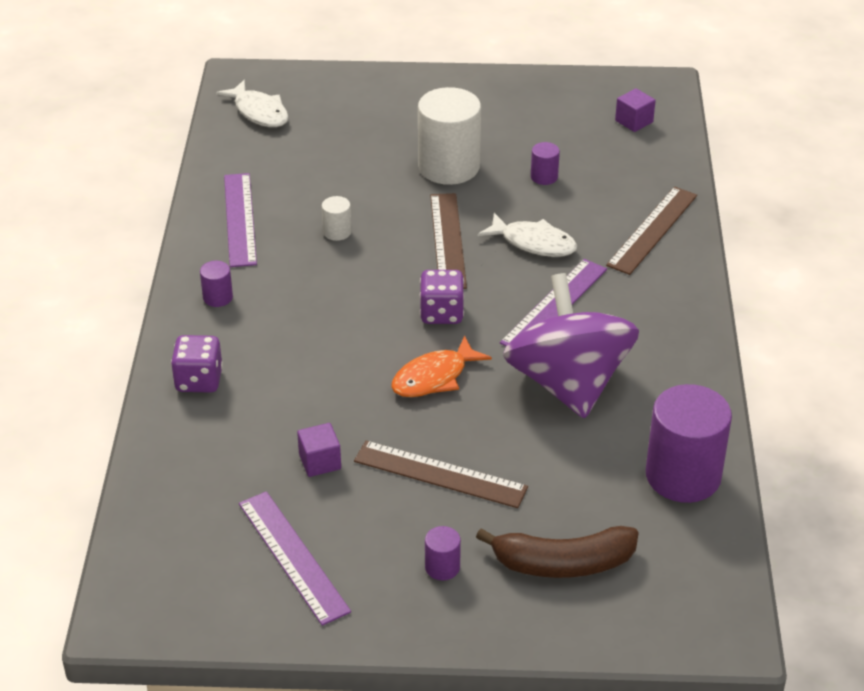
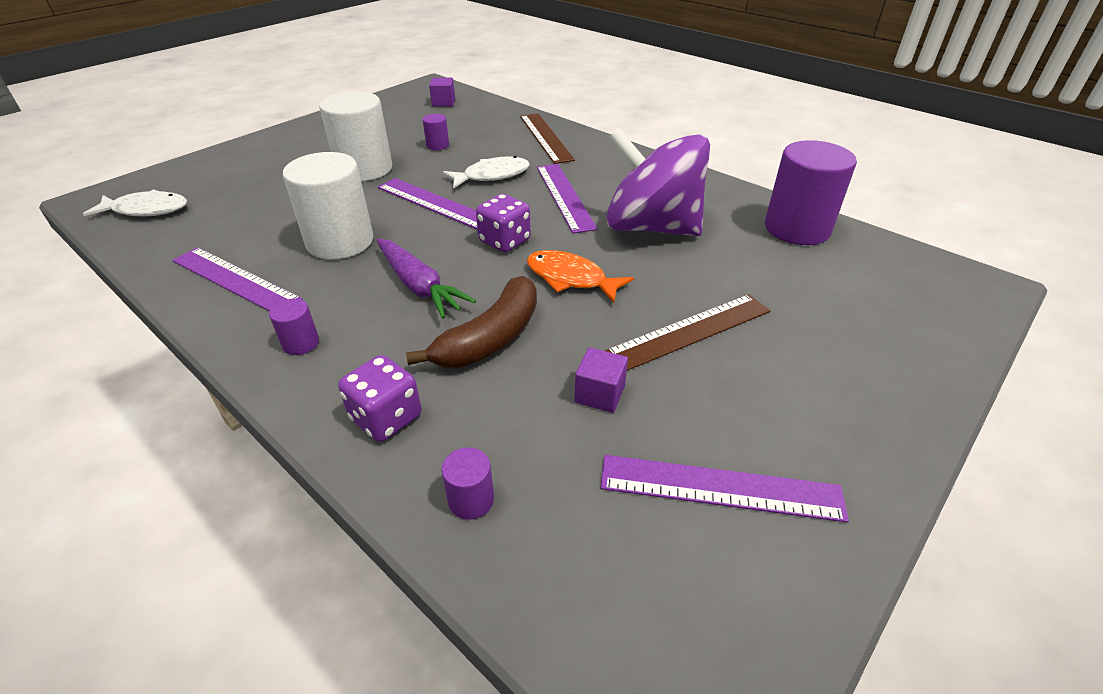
camera: 50 degrees left, 0 degrees up
white cylinder [322,196,352,241] -> white cylinder [283,152,373,260], size x2.26
orange fish [391,336,492,397] -> orange fish turned 120 degrees clockwise [527,250,634,303]
purple cylinder [425,526,461,580] -> purple cylinder moved to [441,448,494,520]
brown ruler [430,193,467,289] -> purple ruler [378,178,478,230]
brown banana [476,526,639,578] -> brown banana moved to [406,276,537,368]
none -> purple carrot [377,239,476,318]

